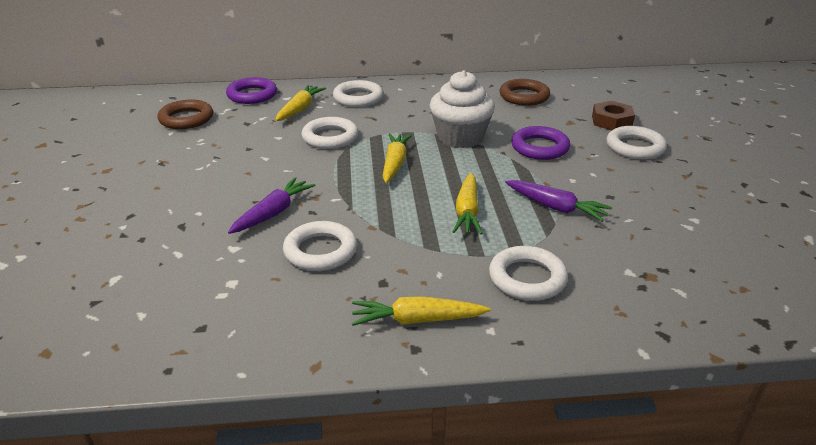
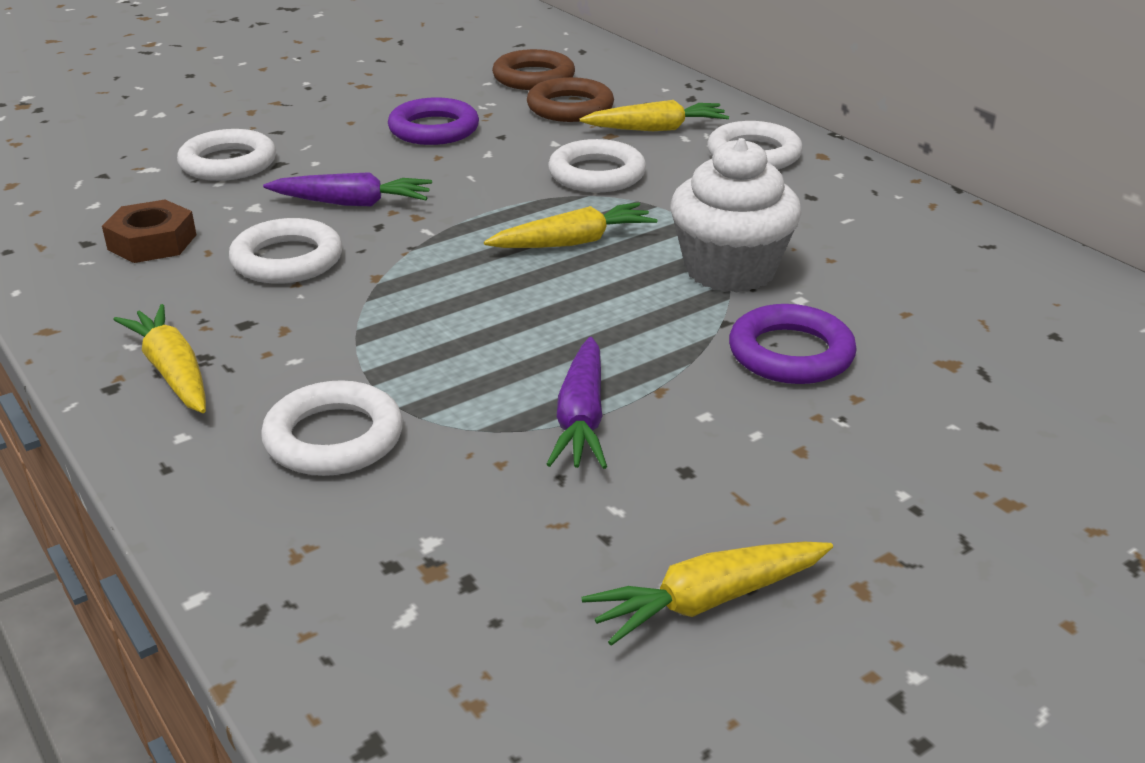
camera: 60 degrees right, 0 degrees up
purple ring [226,77,277,104] -> purple ring moved to [388,97,479,145]
yellow carrot [453,173,483,235] -> yellow carrot moved to [581,542,833,646]
brown ring [500,79,550,106] -> brown ring moved to [527,77,614,122]
brown nut [592,101,635,130] -> brown nut moved to [102,200,196,263]
white ring [607,126,667,159] -> white ring moved to [177,129,276,181]

